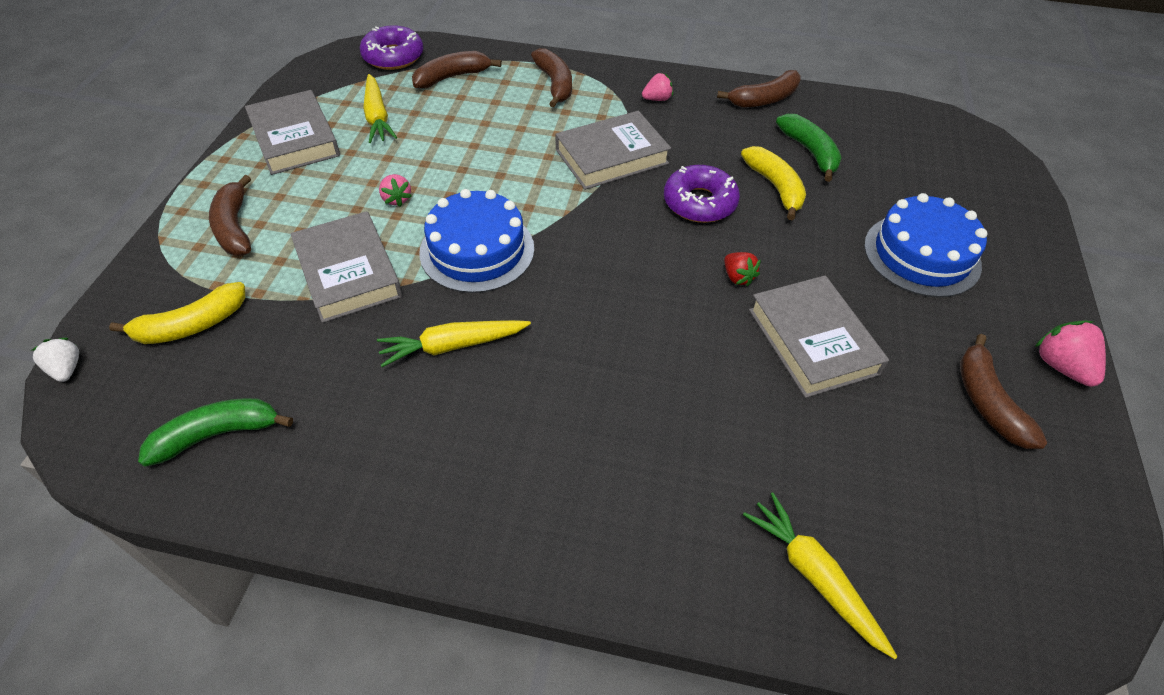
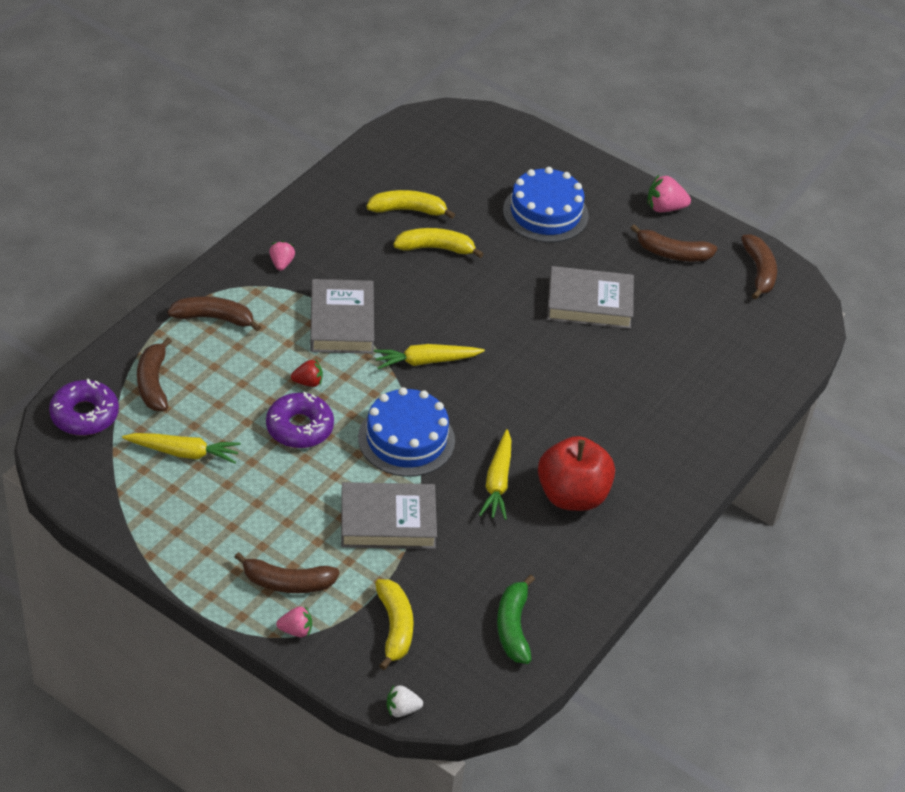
camera: 70 degrees left, 5 degrees down
grey book [245,90,340,175] -> none
pink strawberry [379,174,412,207] -> pink strawberry moved to [276,606,312,637]
purple donut [664,165,740,223] -> purple donut moved to [266,392,334,448]
brown banana [717,70,801,108] -> brown banana moved to [741,234,777,300]
red strawberry [724,252,761,286] -> red strawberry moved to [291,359,323,387]
yellow carrot [743,493,898,659] -> yellow carrot moved to [374,344,485,369]
green banana [776,114,842,182] -> yellow banana [367,190,455,219]
none -> red apple [538,436,615,511]

